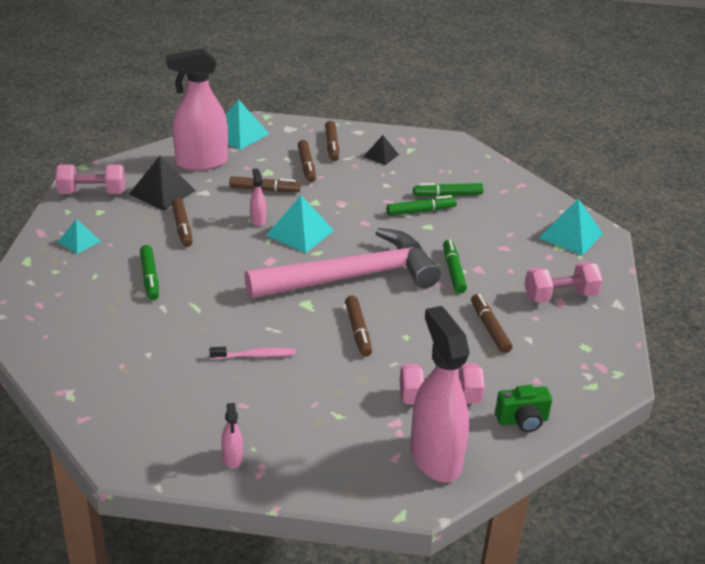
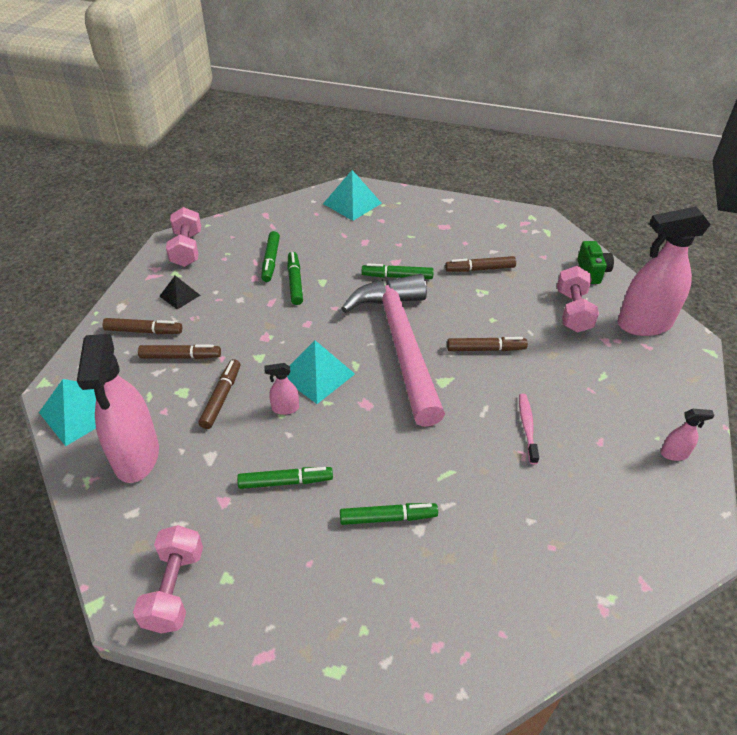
camera: 80 degrees left, 10 degrees up
turquoise pyramid [58,219,101,254] -> none
black pyramid [129,156,196,211] -> none
brown marker [171,198,193,247] -> green marker [237,467,333,489]
pink dumbbell [524,262,603,303] -> pink dumbbell moved to [166,207,201,267]

